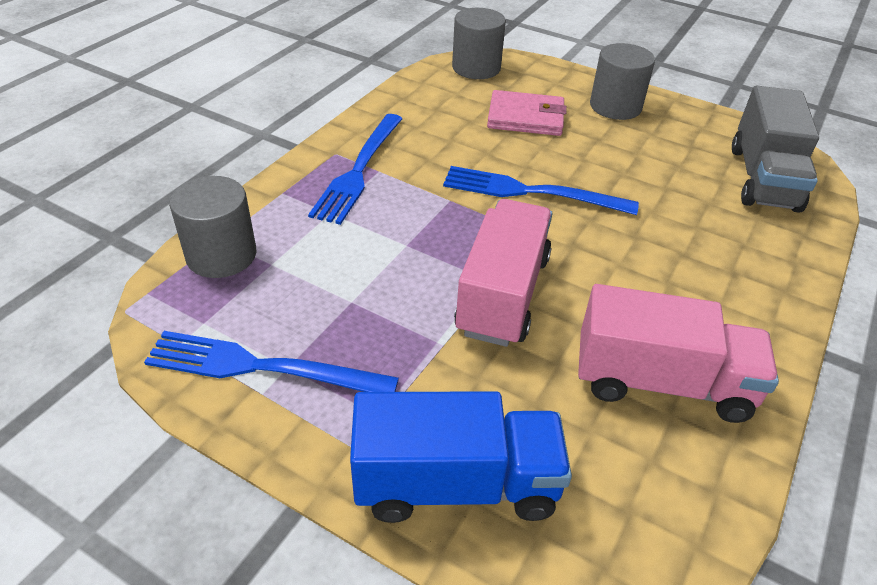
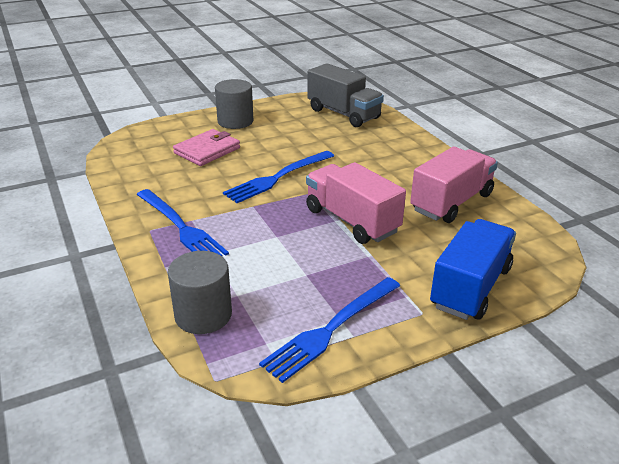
camera: 55 degrees left, 10 degrees down
grey cylinder [452,8,506,79] -> none

